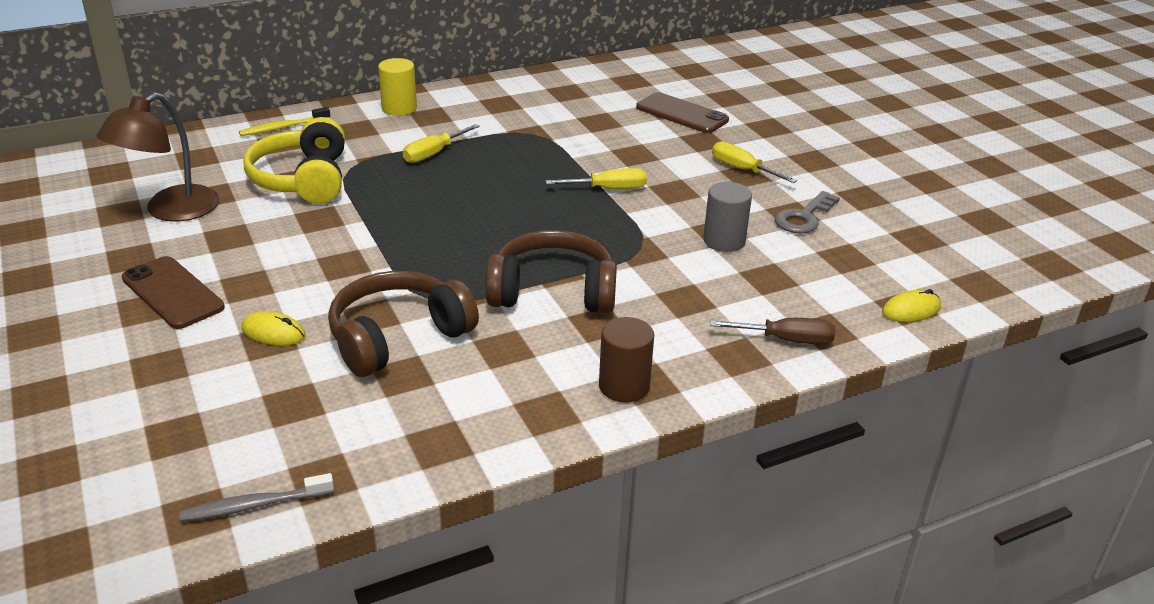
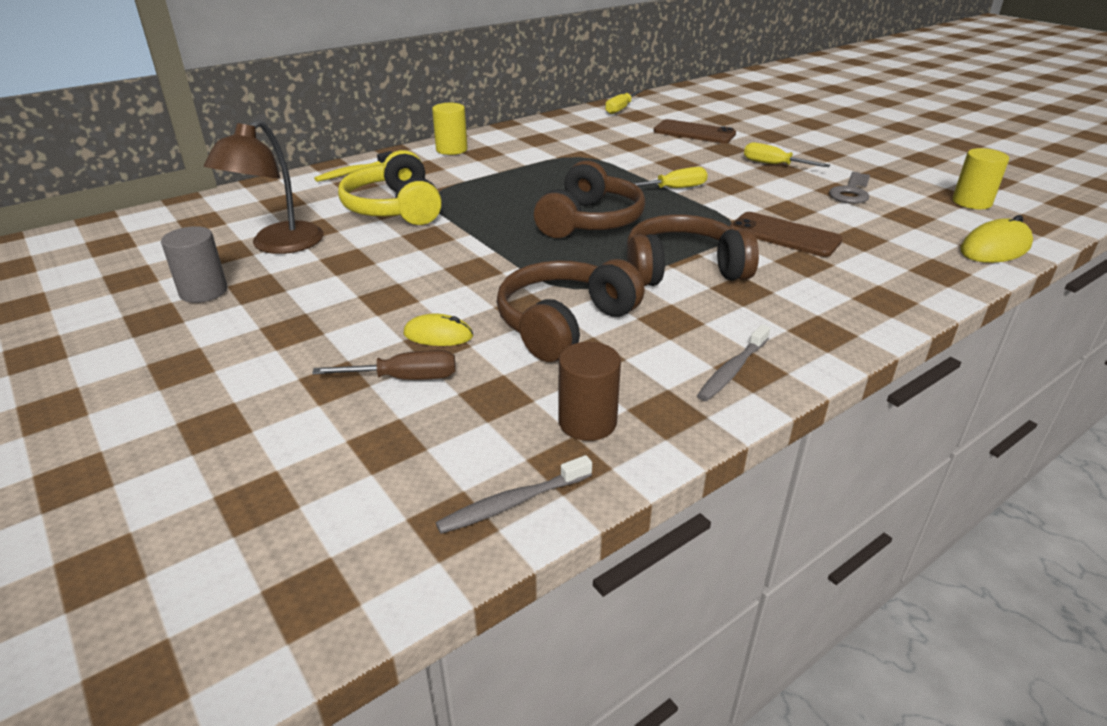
camera: 10 degrees left, 0 degrees up
brown phone [121,256,225,329] -> brown phone moved to [730,212,843,257]
yellow screwdriver [403,124,480,163] -> yellow screwdriver moved to [605,90,643,114]
brown cylinder [599,317,654,403] -> brown cylinder moved to [558,342,621,441]
grey cylinder [703,182,752,252] -> grey cylinder moved to [161,226,227,303]
brown screwdriver [710,318,835,345] -> brown screwdriver moved to [312,350,456,380]
yellow mouse [882,289,941,322] -> yellow mouse [960,215,1033,263], size x1.55
none -> brown headphones [534,160,645,238]
none -> grey toothbrush [697,324,770,401]
none -> yellow cylinder [952,148,1009,209]

